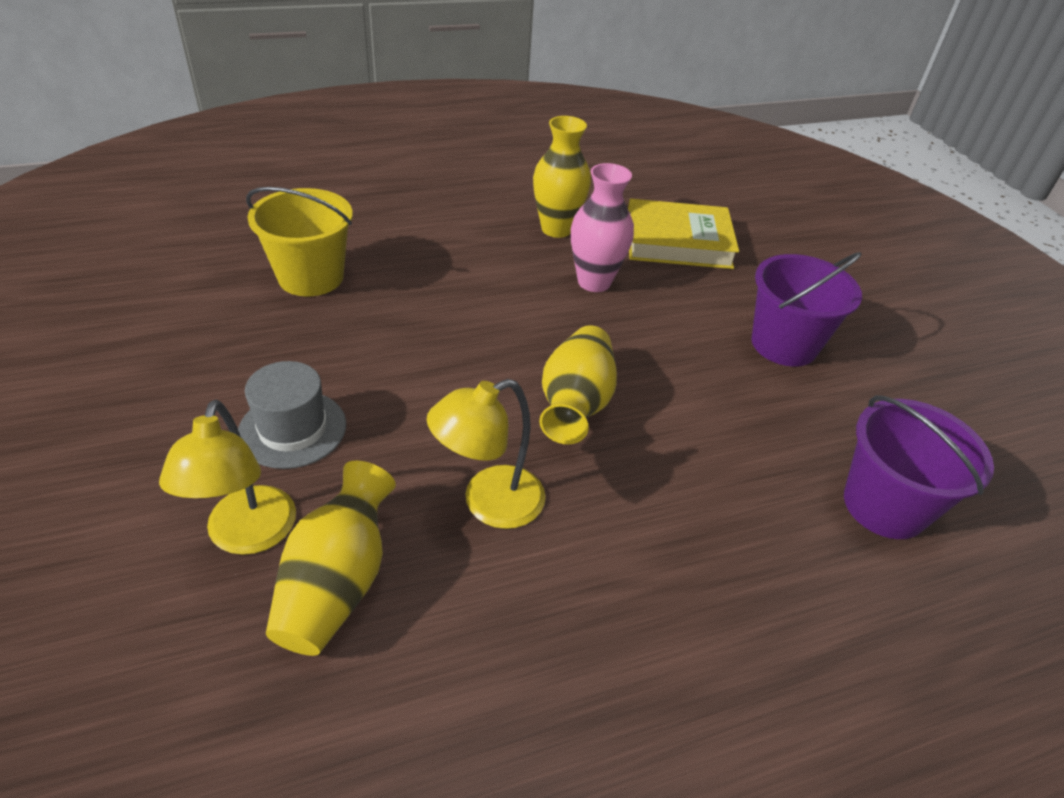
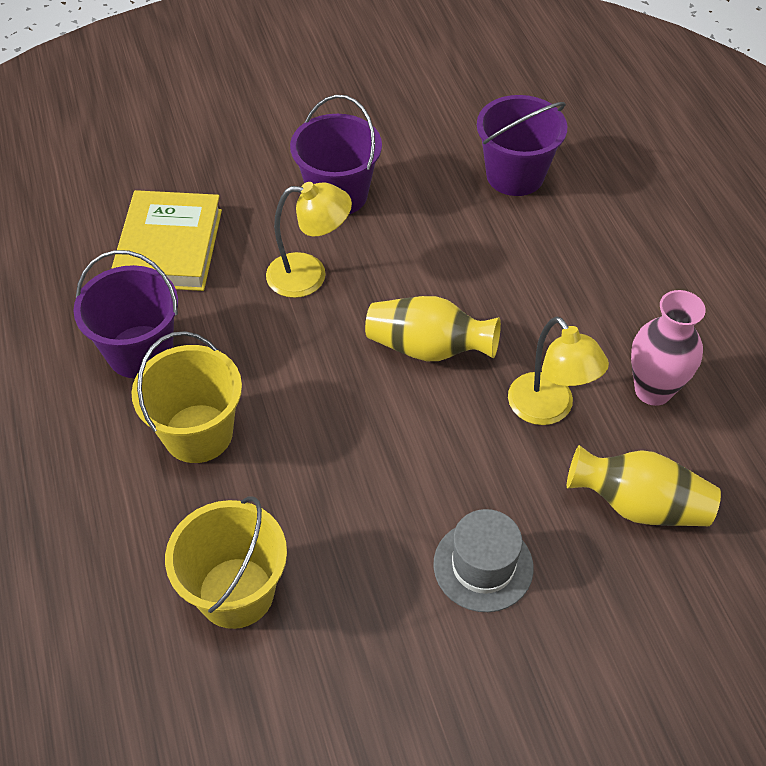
camera: 85 degrees left, 10 degrees up
yellow lamp [159,400,296,555] -> yellow lamp moved to [266,182,352,298]
yellow vase [533,116,591,238] -> purple bucket [73,250,178,378]
pink vase [571,163,634,292] -> pink vase moved to [631,290,706,406]
none -> yellow bucket [132,331,242,463]

